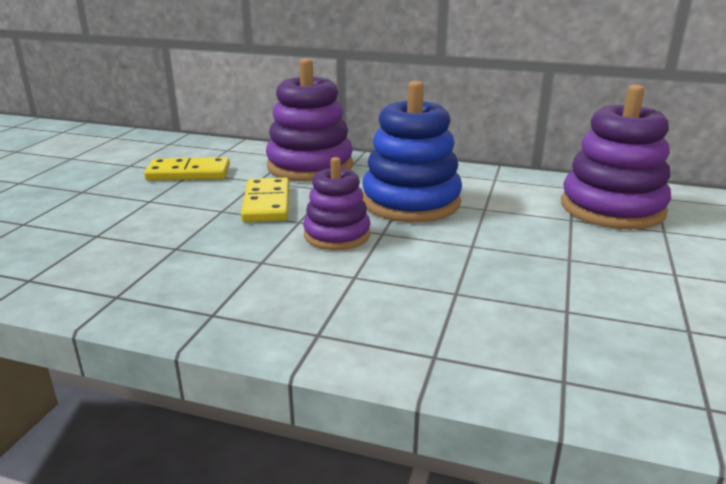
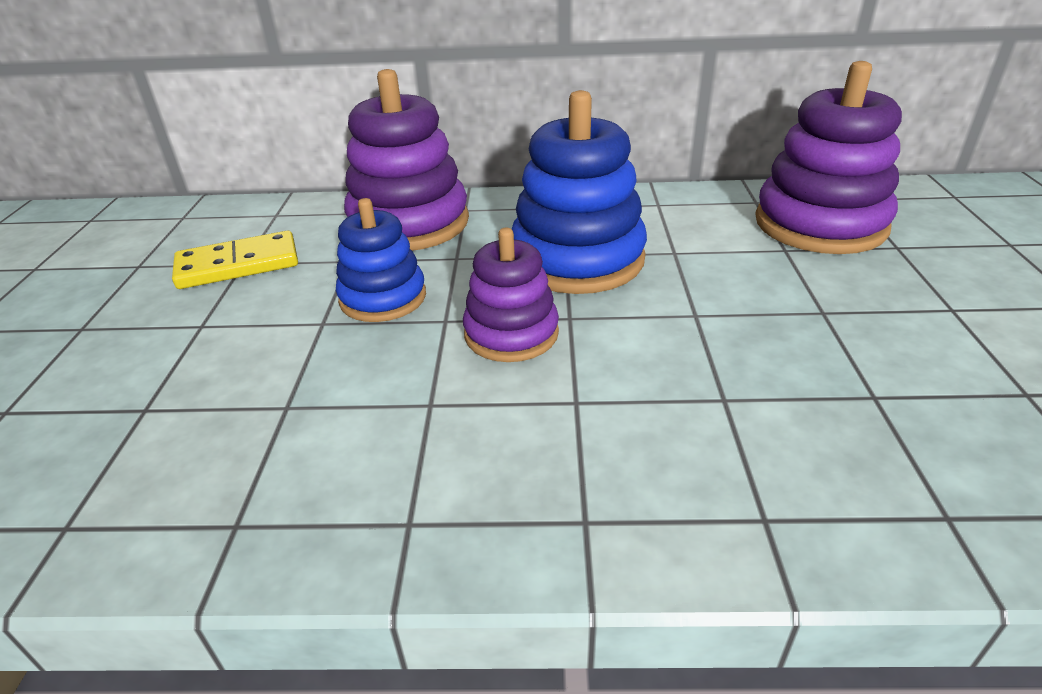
camera: 15 degrees left, 10 degrees up
yellow domino [241,178,289,222] -> blue stacking toy [336,198,426,322]

